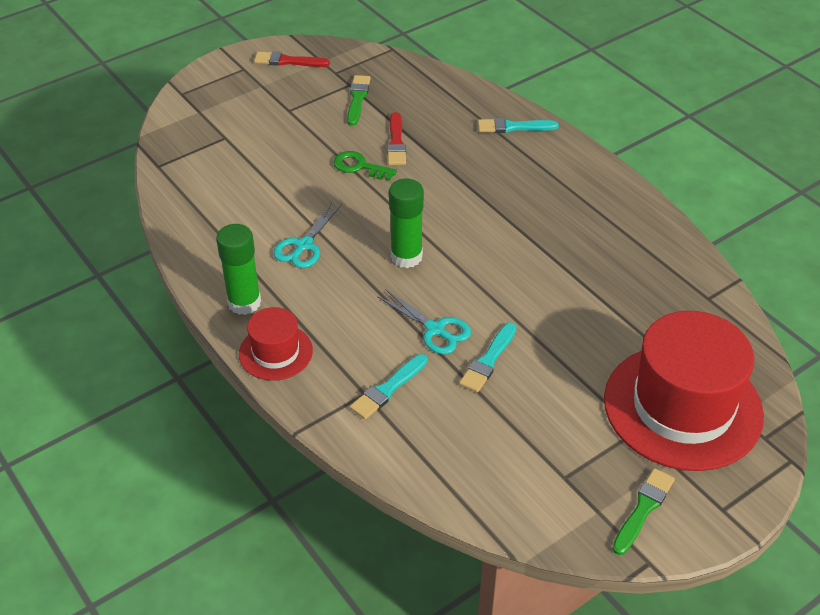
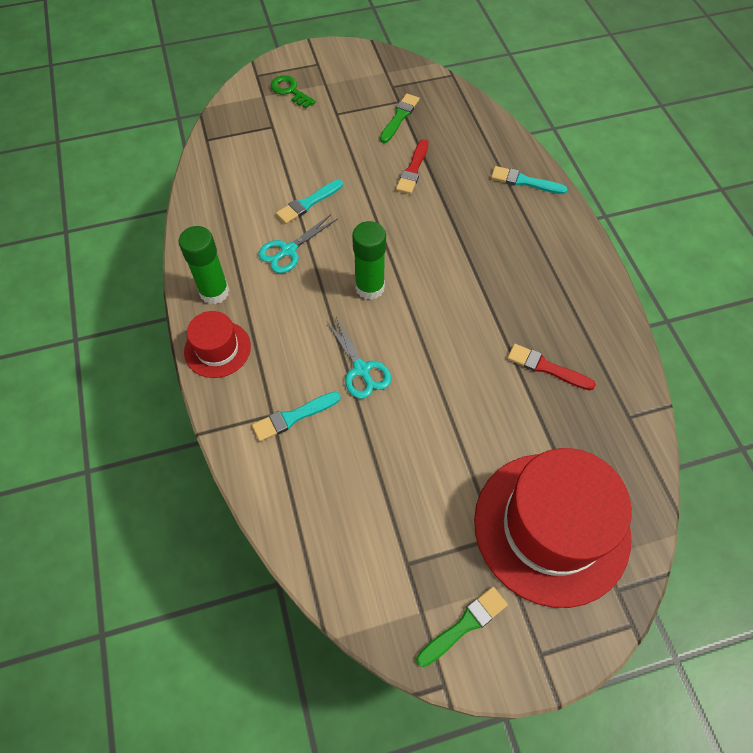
camera: 20 degrees right, 15 degrees up
red brush [254,51,330,67] -> red brush moved to [507,344,596,390]
green key [333,151,397,181] -> green key moved to [271,75,316,108]
turquoise brush [459,322,517,393] -> turquoise brush moved to [276,180,343,224]

